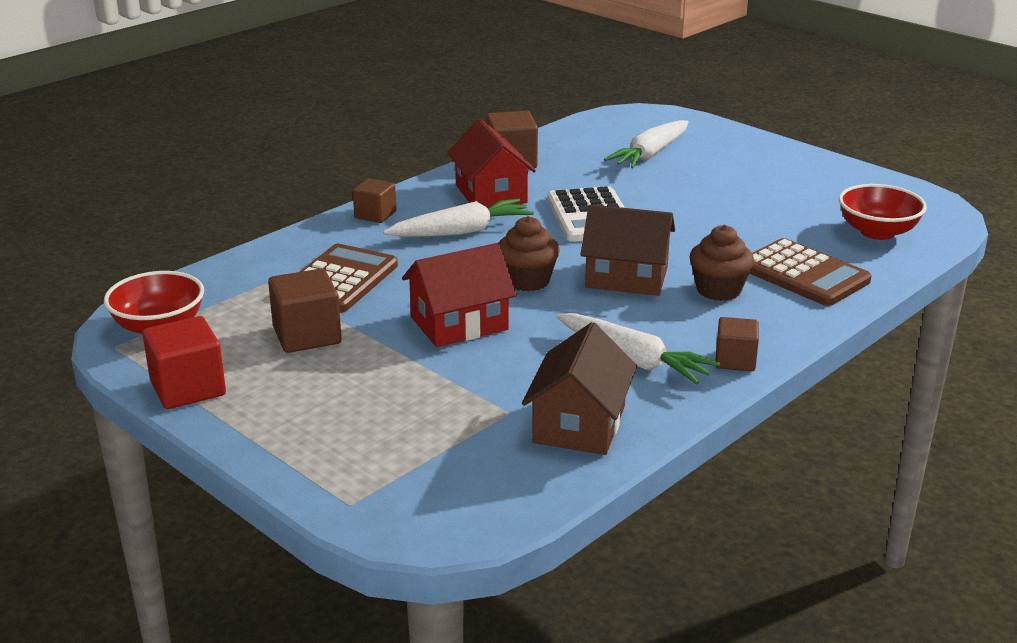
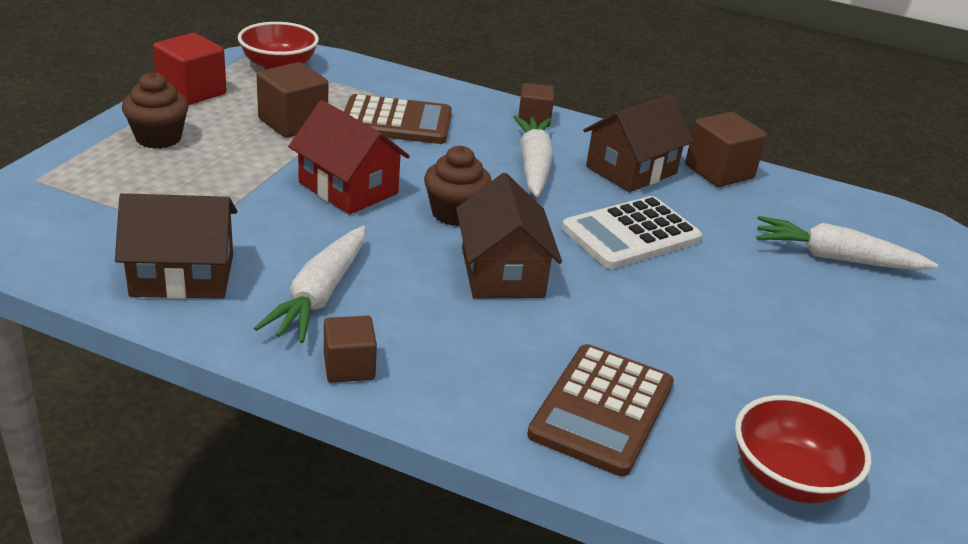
camera: 65 degrees right, 5 degrees up
white carrot [383,198,534,237] -> white carrot turned 135 degrees counterclockwise [513,115,553,197]
red house [447,119,536,208] -> brown house [583,94,694,192]
brown cupcake [689,225,754,301] -> brown cupcake moved to [122,72,189,149]

